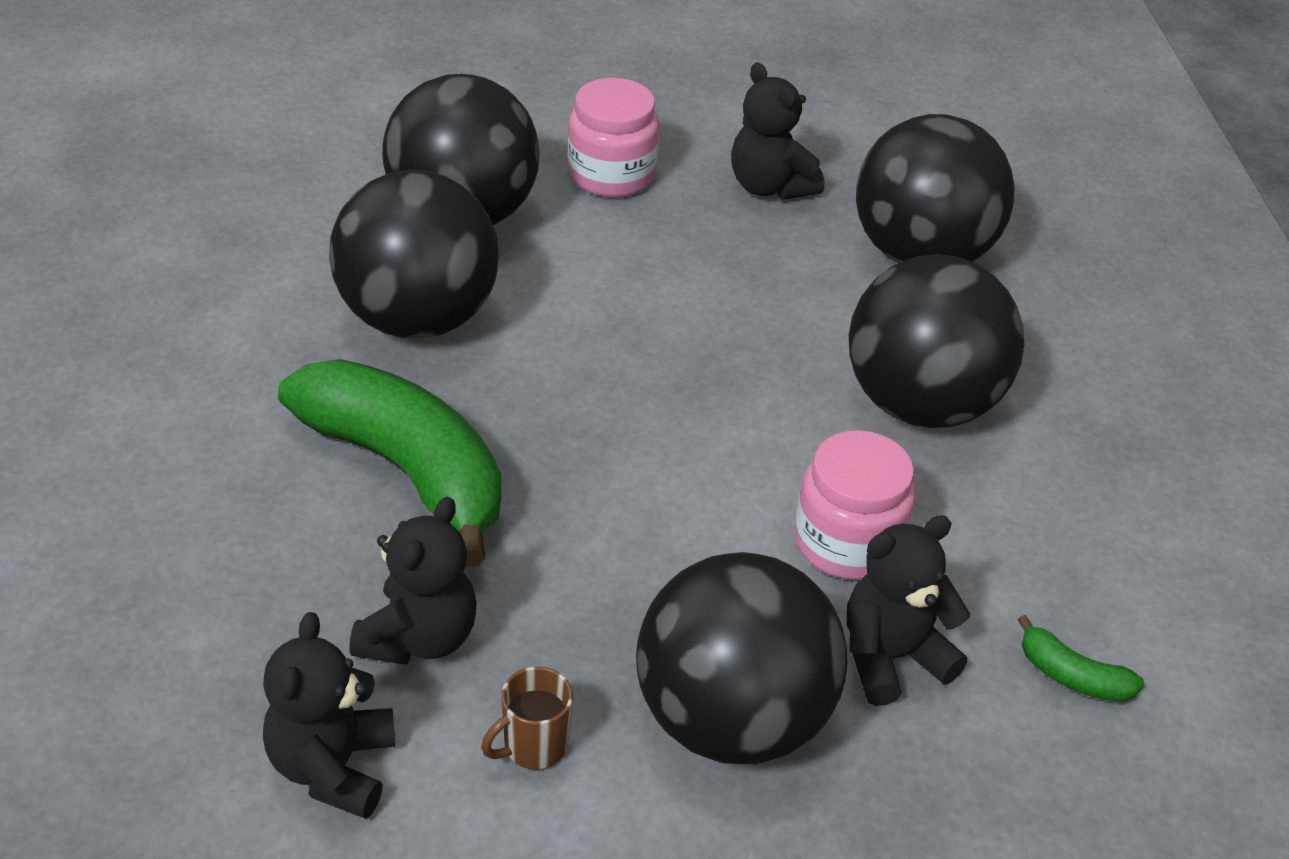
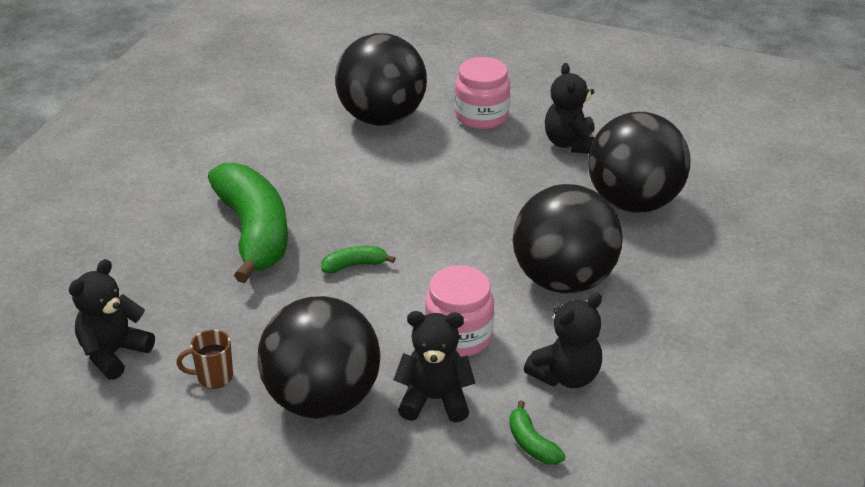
camera: 30 degrees right, 5 degrees down
black ball [329,170,499,338] -> none
black teddy bear [349,497,477,665] -> black teddy bear moved to [524,293,602,388]
none -> green banana [321,246,395,273]

